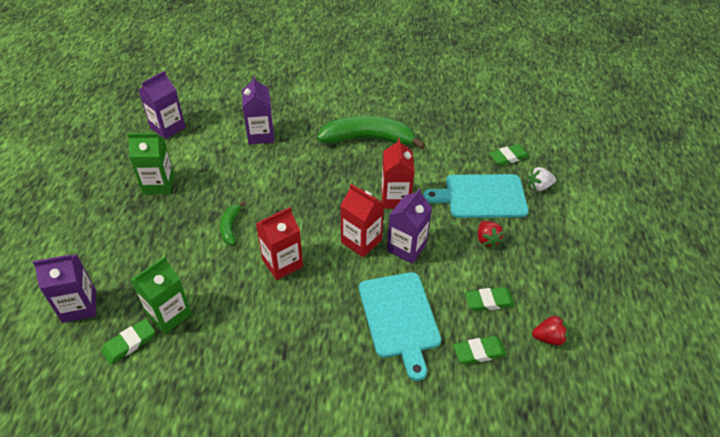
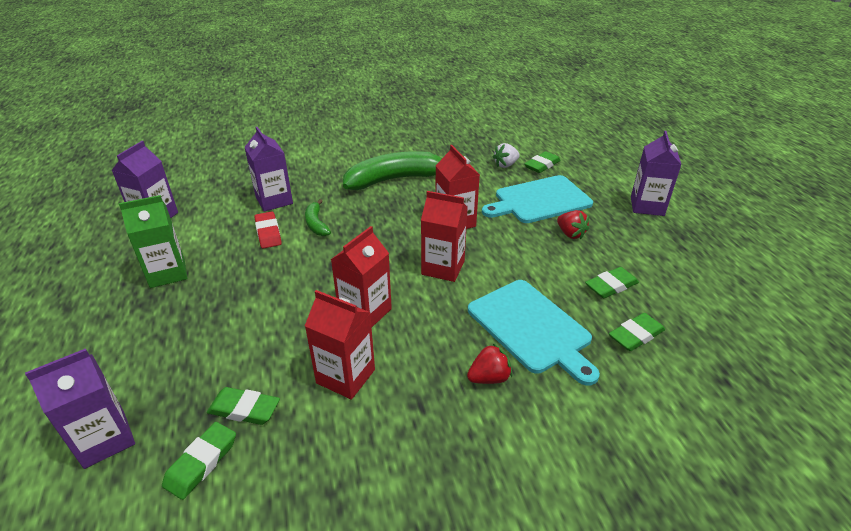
camera: 20 degrees left, 10 degrees down
green carton [131,256,192,334] -> green eraser [207,387,280,425]
green banana [220,201,246,245] -> green banana moved to [305,199,331,236]
purple carton [387,188,432,264] -> purple carton moved to [631,131,681,216]
white strawberry [528,167,556,191] -> white strawberry moved to [493,143,520,168]
red strawberry [532,315,568,345] -> red strawberry moved to [467,343,512,384]
none -> red eraser [254,212,282,249]
none -> red carton [305,290,375,400]

